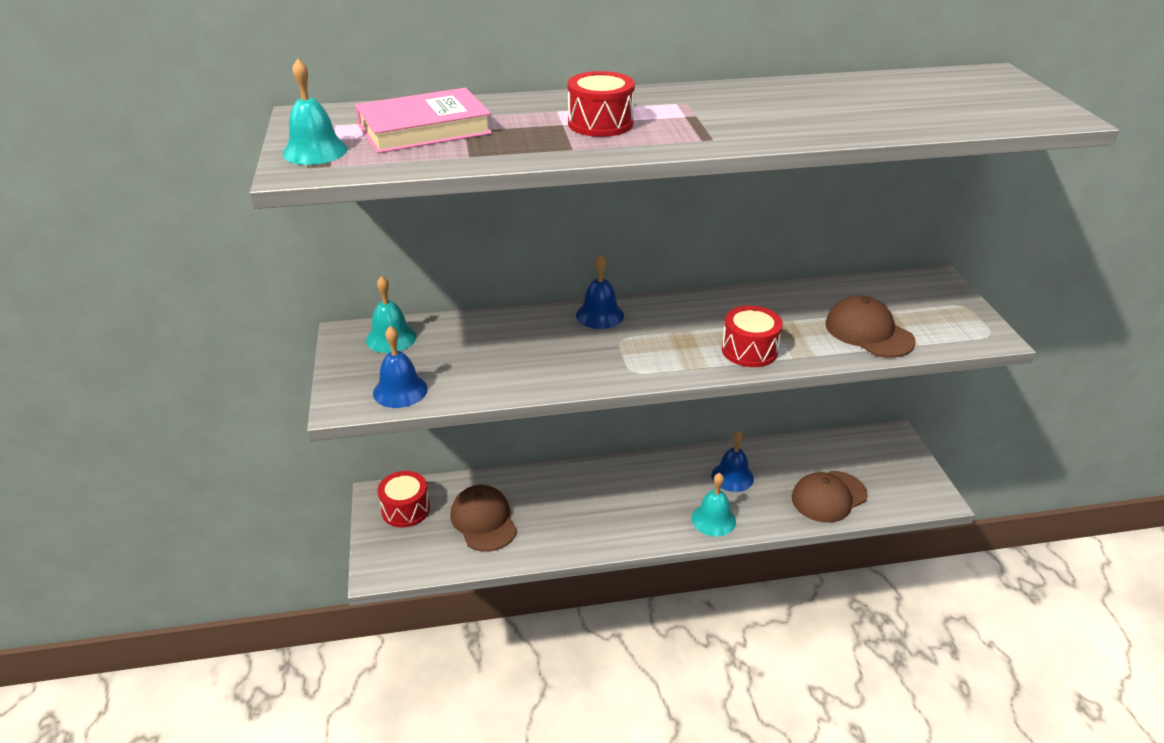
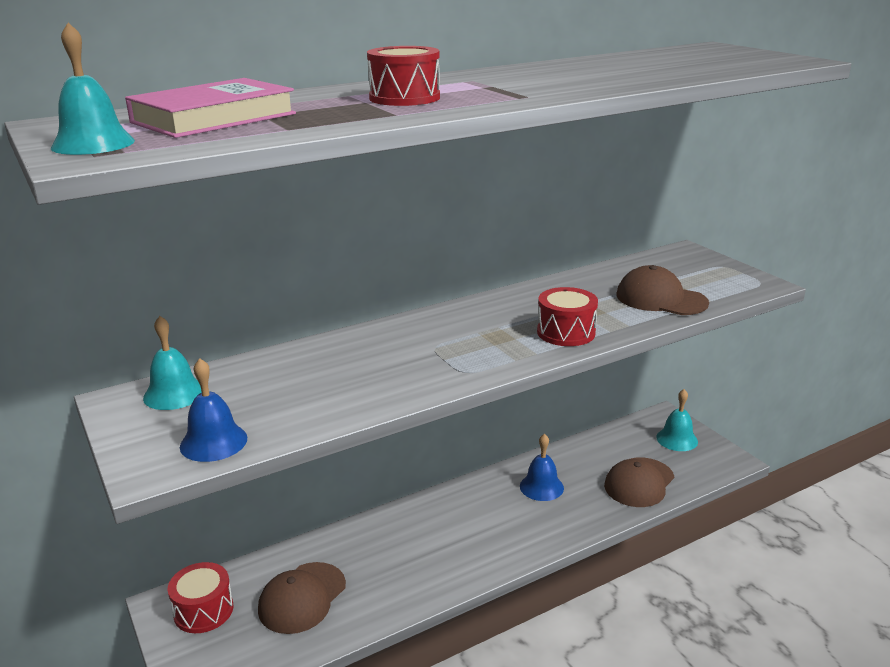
camera: 20 degrees left, 10 degrees down
brown cap [450,485,517,551] -> brown cap turned 105 degrees counterclockwise [258,562,346,634]
blue bell [576,254,624,329] -> none
turquoise bell [691,473,736,536] -> turquoise bell moved to [656,389,698,451]

